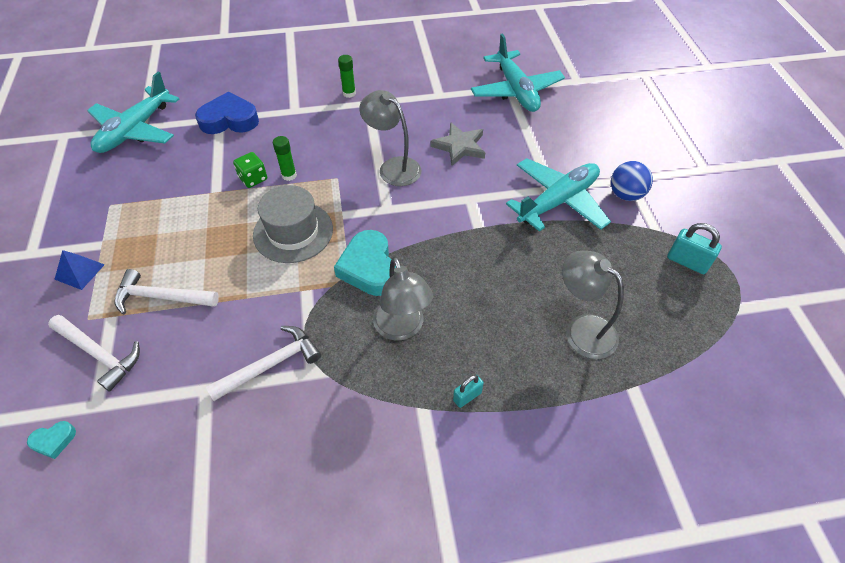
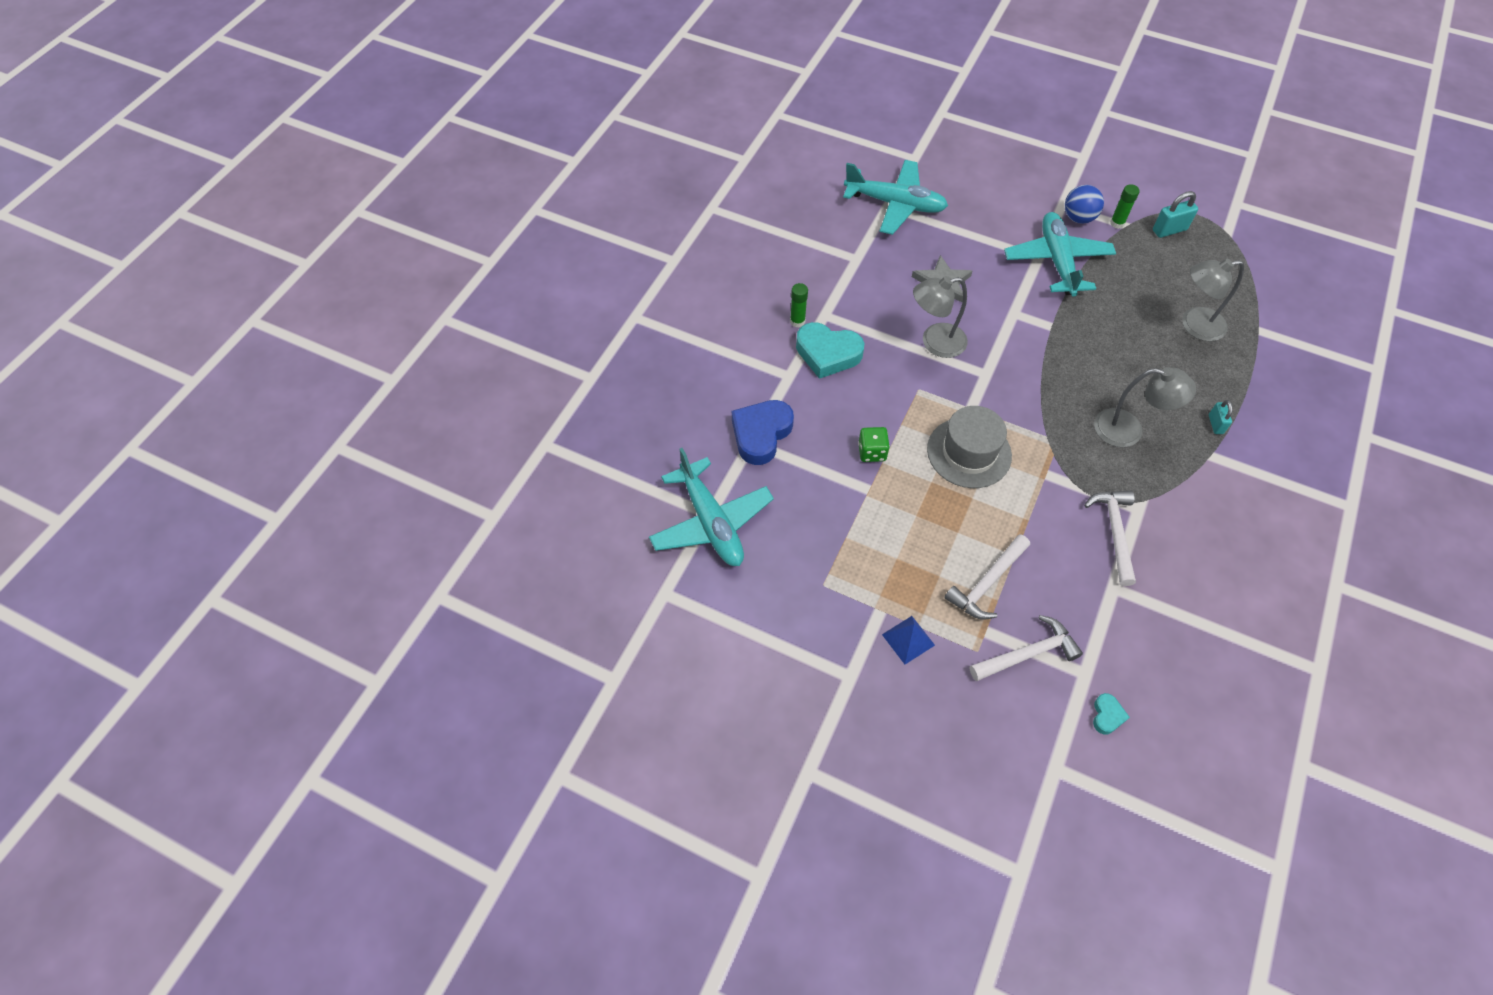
camera: 55 degrees left, 5 degrees up
green glue stick [273,136,297,181] -> green glue stick moved to [1110,184,1140,229]
turquoise heart [334,230,396,296] -> turquoise heart moved to [796,322,864,379]

